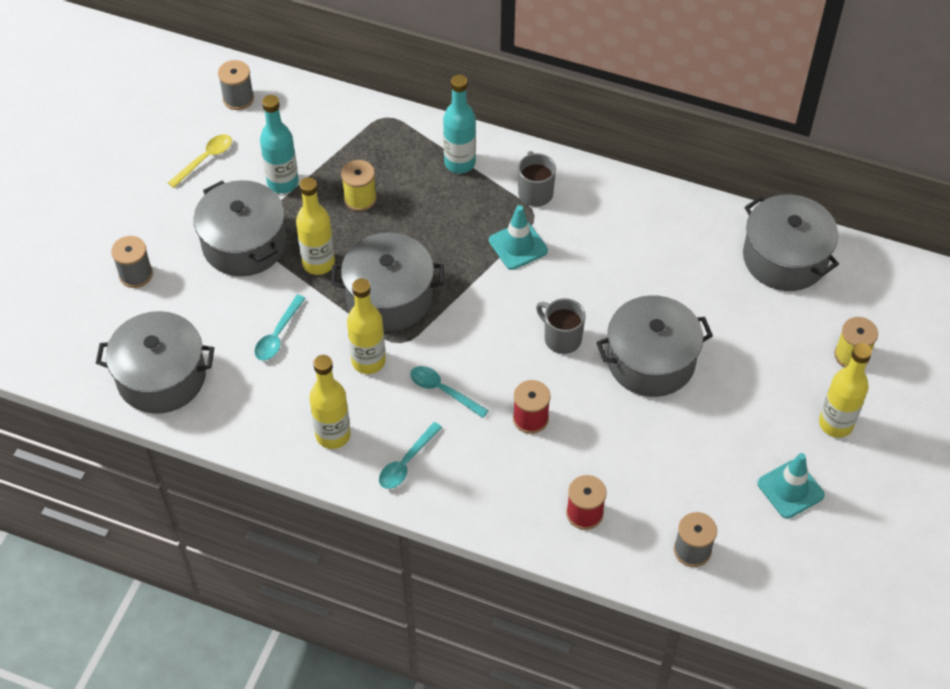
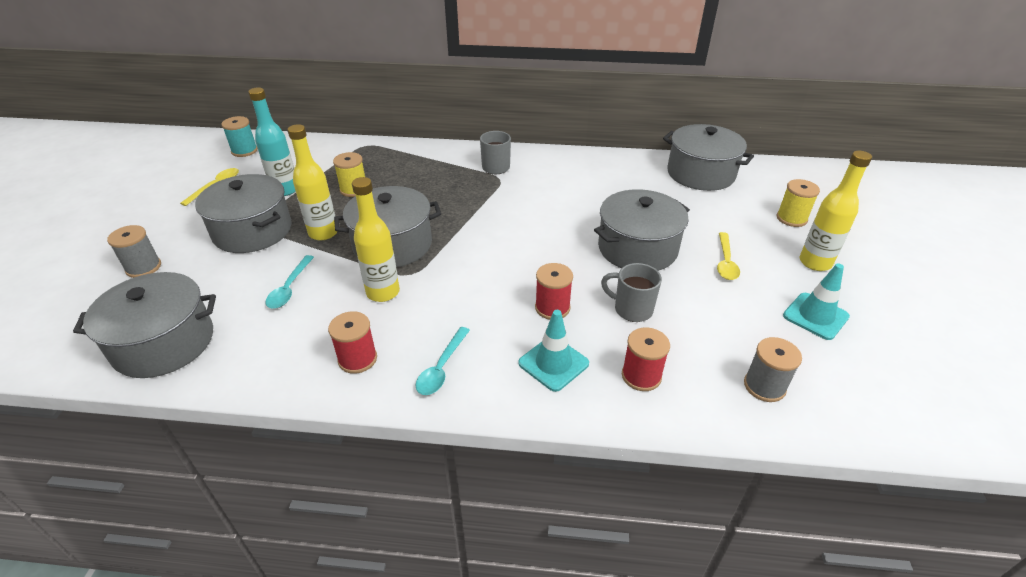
camera: 15 degrees left, 15 degrees down
grey spool [218,60,254,110] -> turquoise spool [221,116,258,157]
yellow bottle [309,355,351,449] -> red spool [328,311,377,374]
turquoise spoon [411,366,489,418] -> none
turquoise bottle [443,75,476,173] -> none
turquoise traffic cone [489,205,548,270] -> turquoise traffic cone moved to [518,310,589,392]
grey mug [536,298,586,354] -> grey mug moved to [601,263,662,322]
none -> yellow spoon [717,232,740,280]

